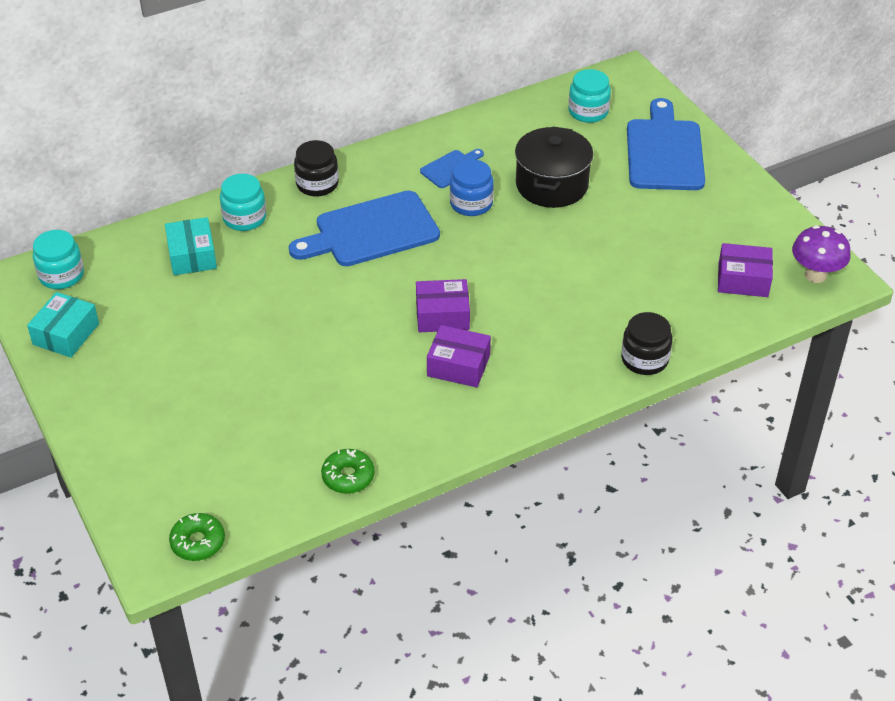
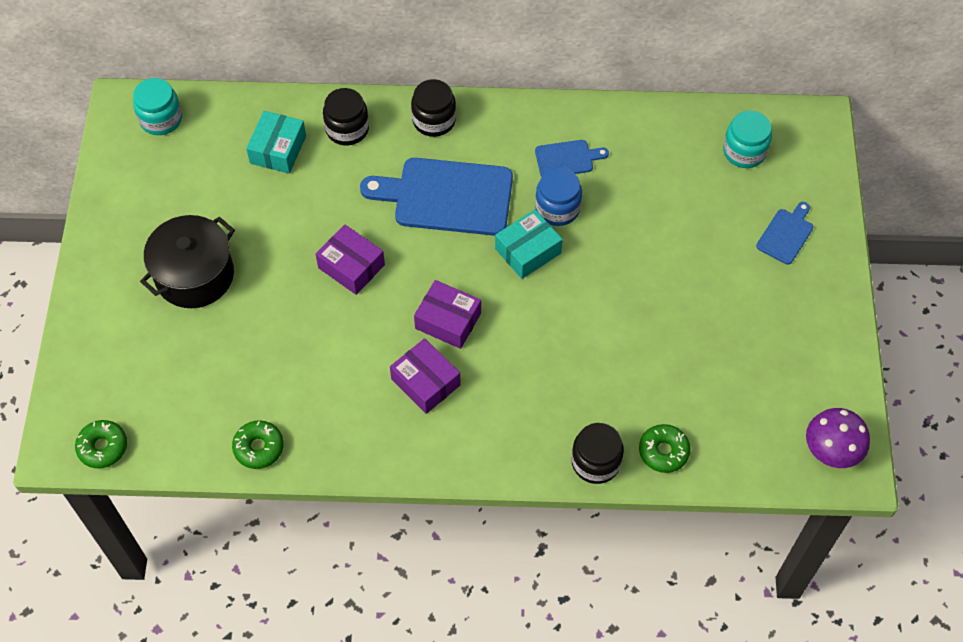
camera: 30 degrees right, 15 degrees up
turquoise box [27,292,99,358] -> turquoise box moved to [495,209,563,279]
turquoise jar [220,174,266,231] -> black jar [323,88,369,145]
black pot [515,127,593,208] -> black pot moved to [140,215,235,308]
blue cutting board [627,98,705,190] -> blue cutting board [756,202,813,264], size x0.49
purple box [718,243,773,297] -> purple box moved to [316,224,385,295]
none -> green donut [639,424,690,473]

